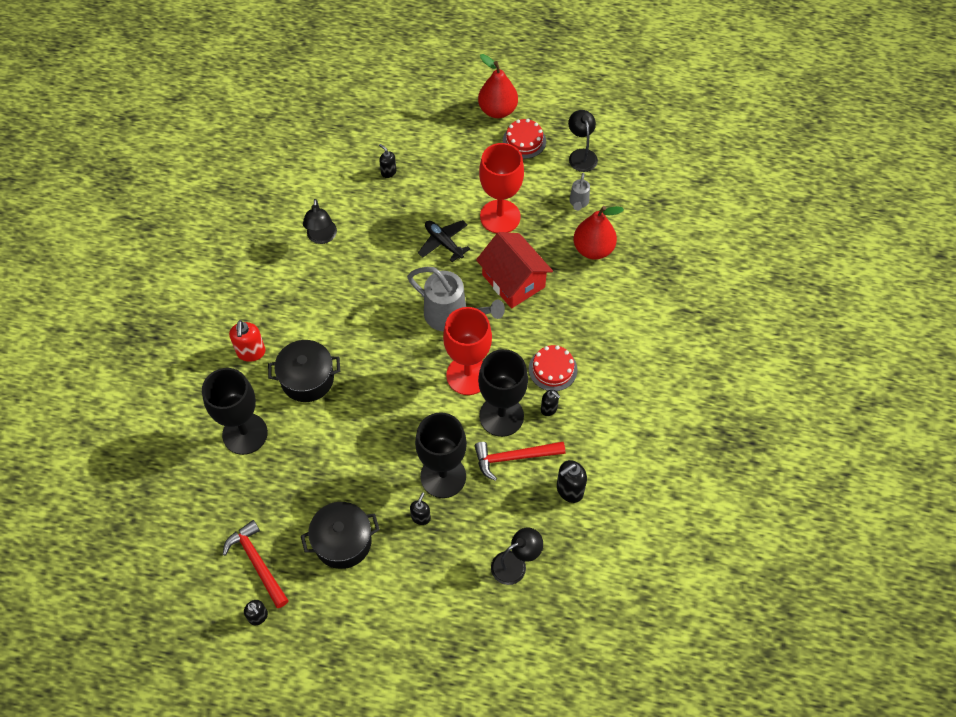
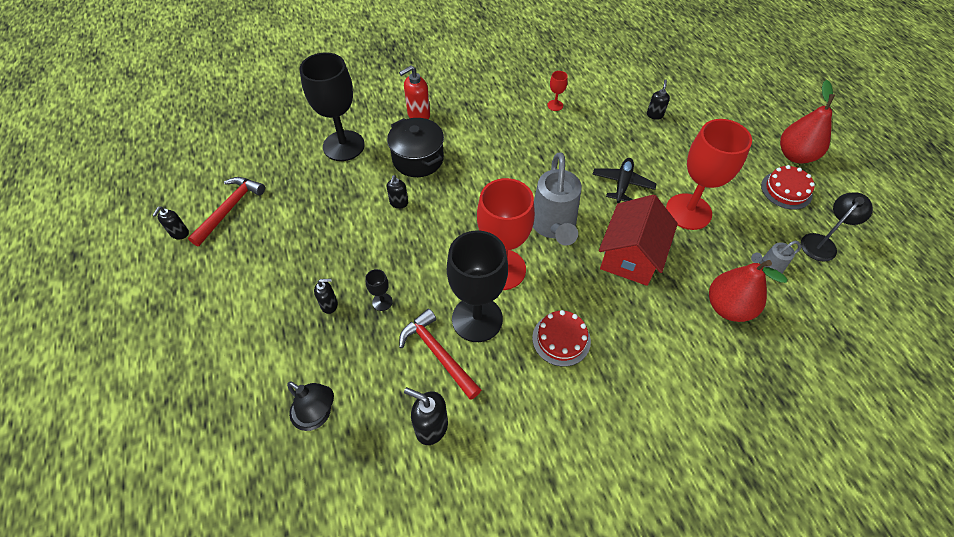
camera: 60 degrees right, 5 degrees down
black pot [301,502,380,569] -> none
black lamp [303,199,337,244] -> red goblet [547,71,568,111]
black goblet [415,412,467,498] -> black goblet [365,269,393,311], size x0.40
black soap dispenser [541,390,560,416] -> black soap dispenser moved to [387,175,408,209]

